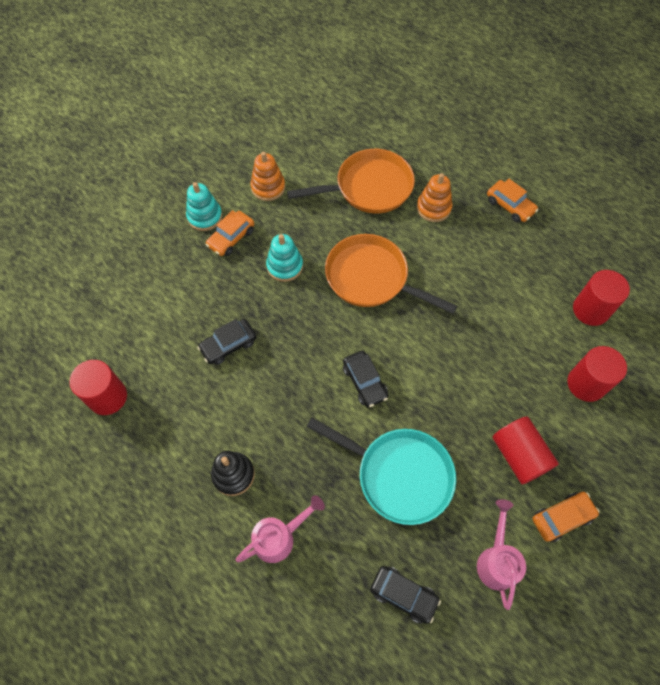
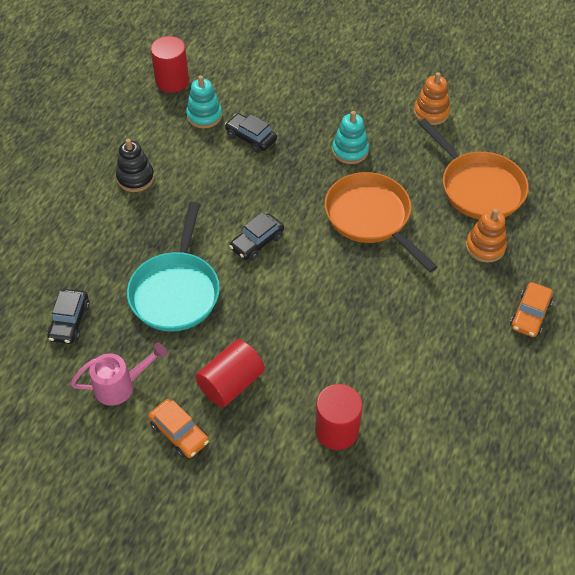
camera: 70 degrees right, 10 degrees down
turquoise stacking toy [186,182,222,231] -> turquoise stacking toy moved to [186,76,222,128]
orange car [206,210,254,256] -> none
pink watering can [236,495,325,563] -> none
orange pan [325,234,457,314] -> orange pan turned 45 degrees counterclockwise [325,172,438,272]
red cylinder [573,270,630,326] -> none

